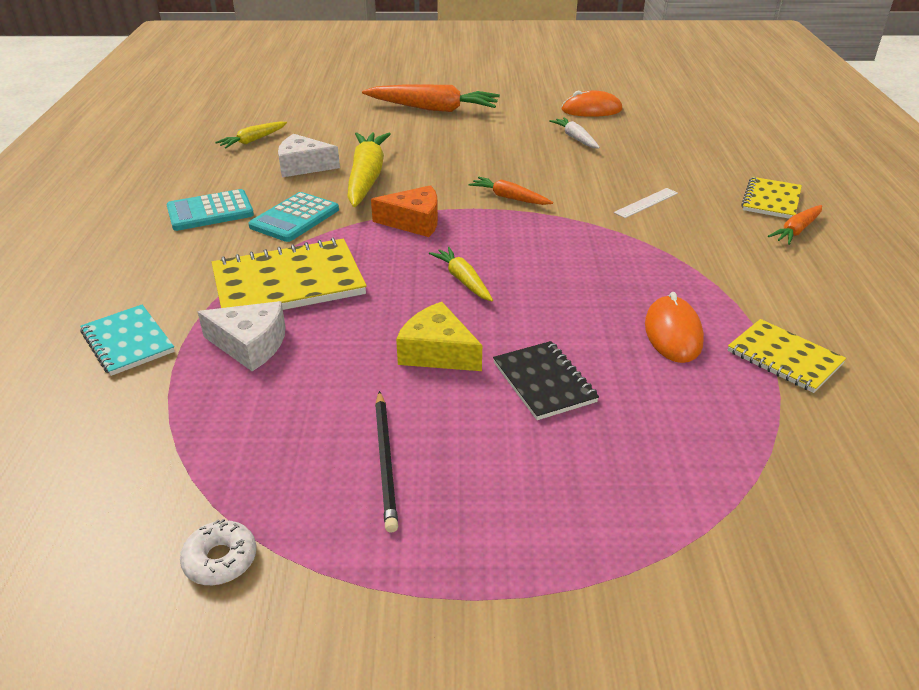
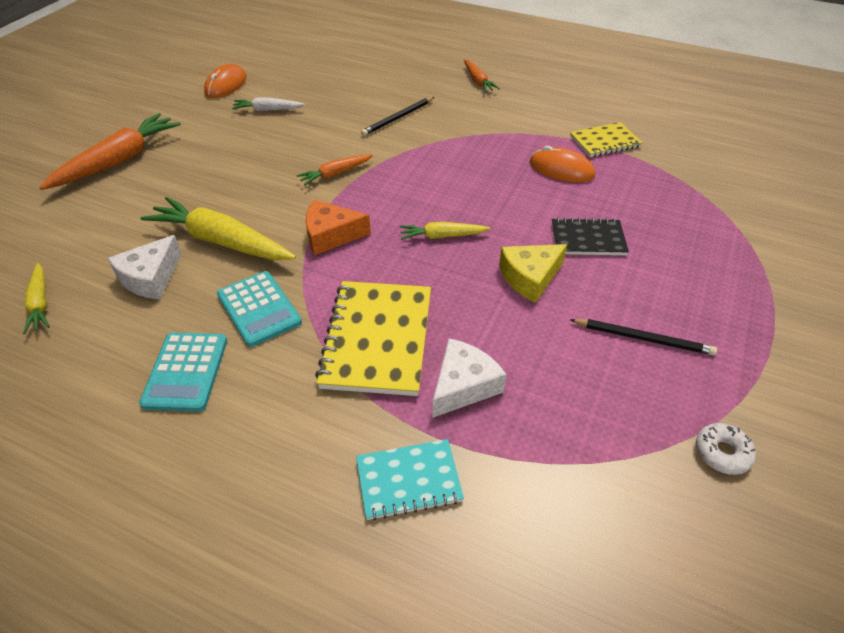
camera: 65 degrees left, 10 degrees up
orange cheese [371,185,438,237] -> orange cheese turned 120 degrees counterclockwise [306,200,371,255]
white ruler [614,188,678,218] -> black pencil [361,97,434,136]
yellow notebook [741,177,802,219] -> none

